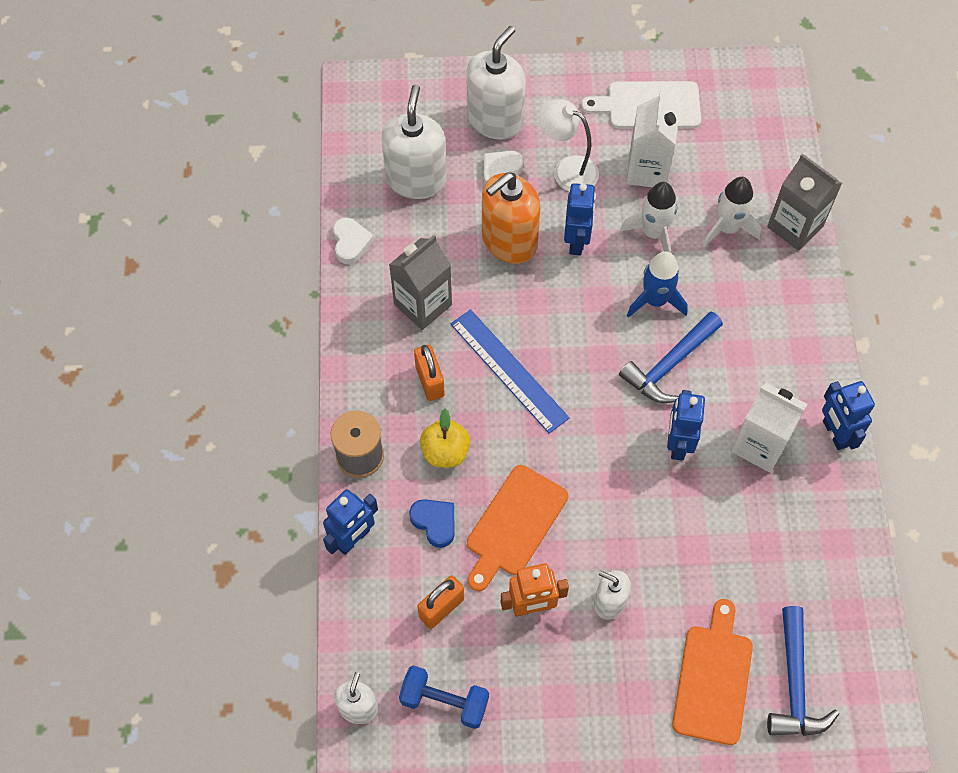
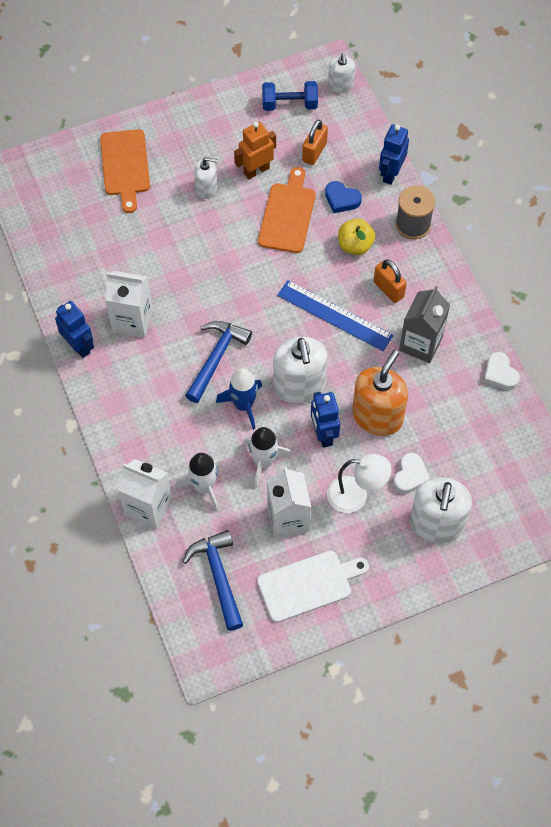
camera: 160 degrees right, 0 degrees up
white soap dispenser [382,85,446,199] -> white soap dispenser moved to [273,337,328,404]
blue robot [667,390,705,461] -> none
grey carton [767,154,842,251] -> white carton [118,459,172,529]
blue hammer [767,606,839,736] -> blue hammer moved to [182,530,243,631]

